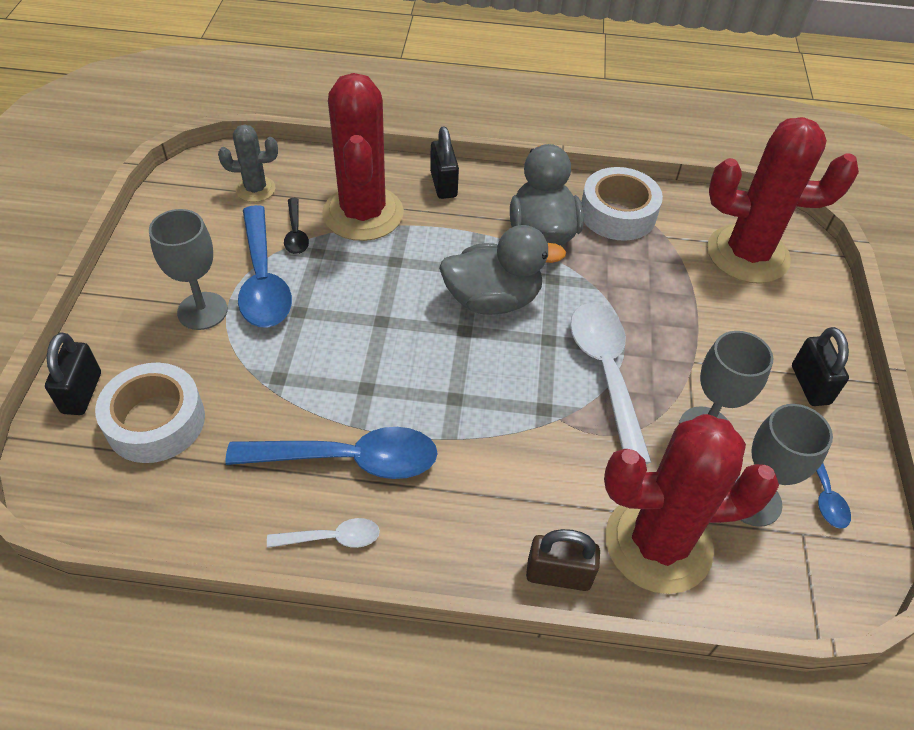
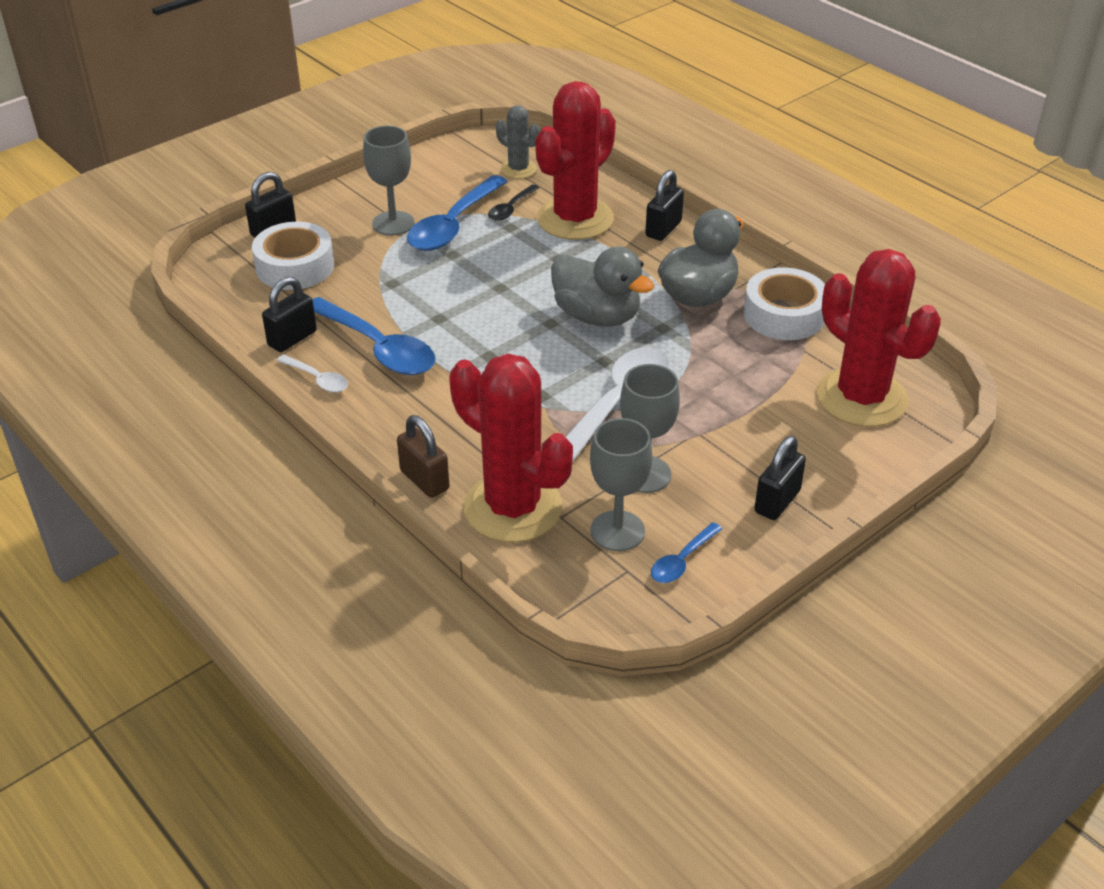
camera: 45 degrees right, 10 degrees down
none -> black padlock [262,277,317,352]

